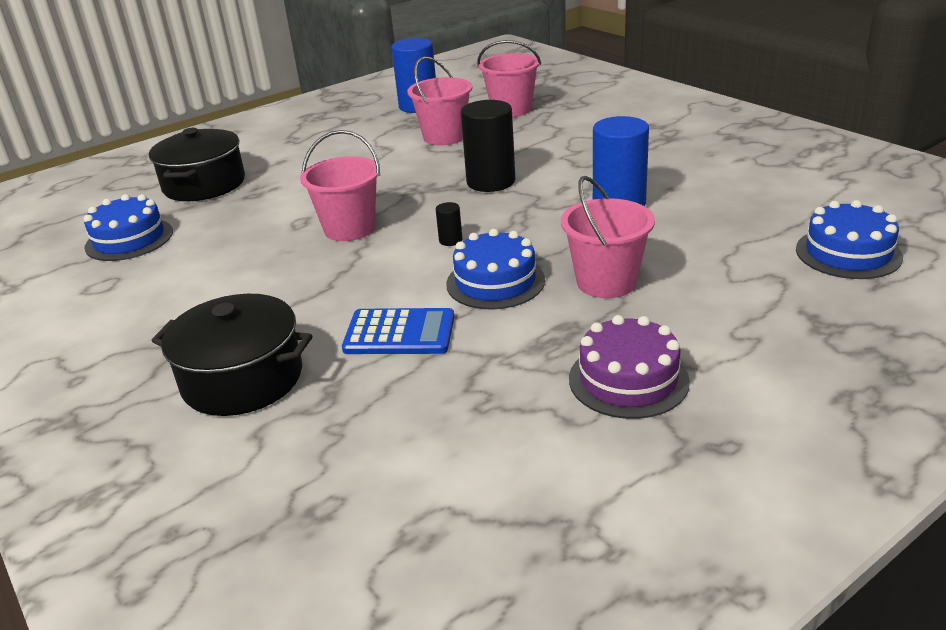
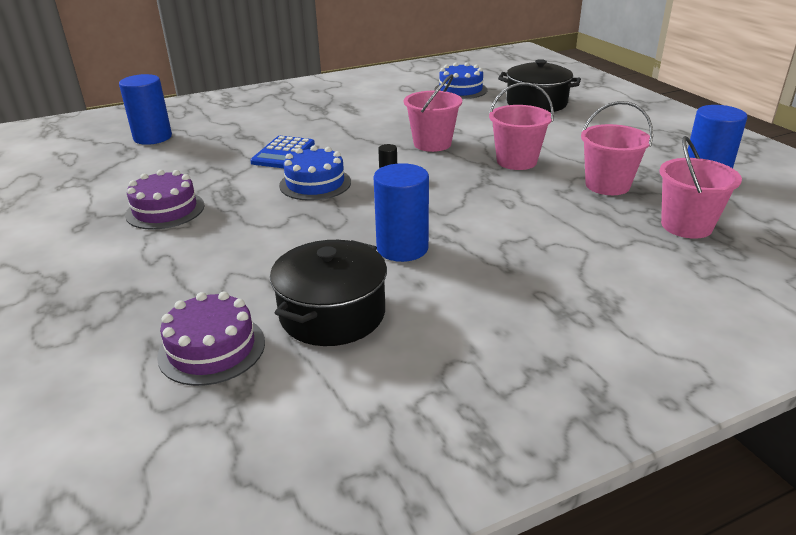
camera: 100 degrees right, 0 degrees up
black pot [152,294,312,416] -> black pot moved to [270,240,387,346]
black cylinder [461,100,515,192] -> none
pink bucket [561,176,655,298] -> pink bucket moved to [489,82,554,170]
blue cake [796,200,903,279] -> purple cake [157,292,265,386]
none -> blue cylinder [119,74,172,145]

